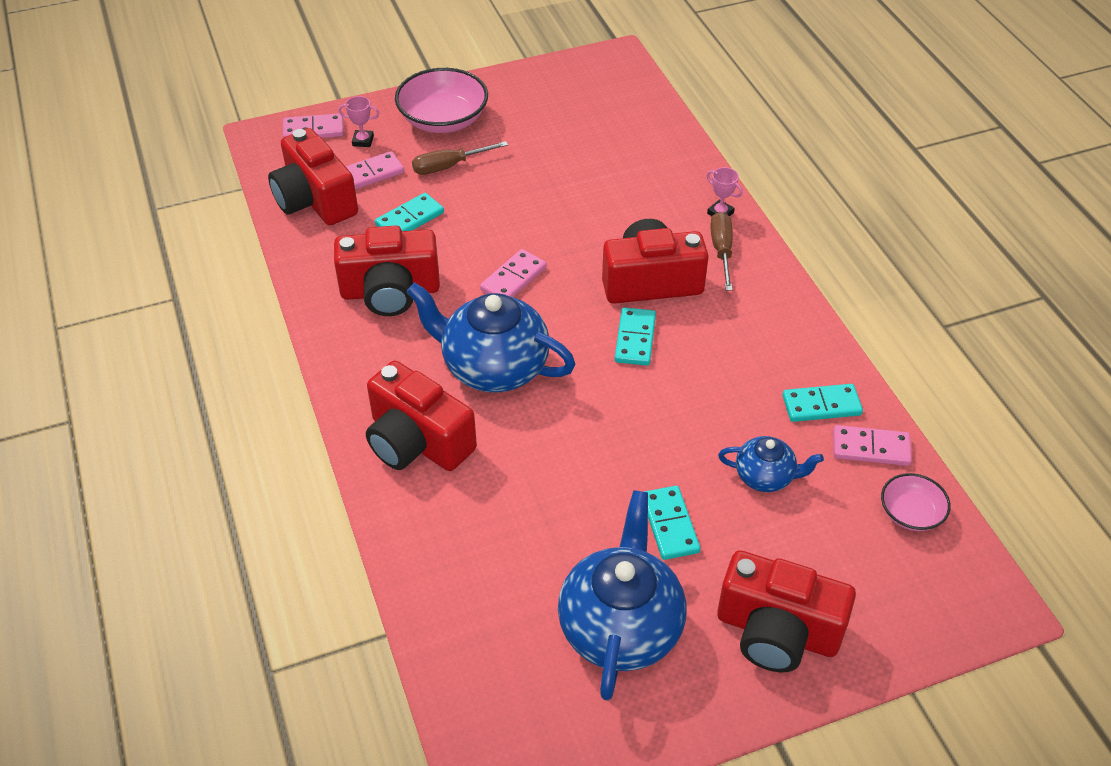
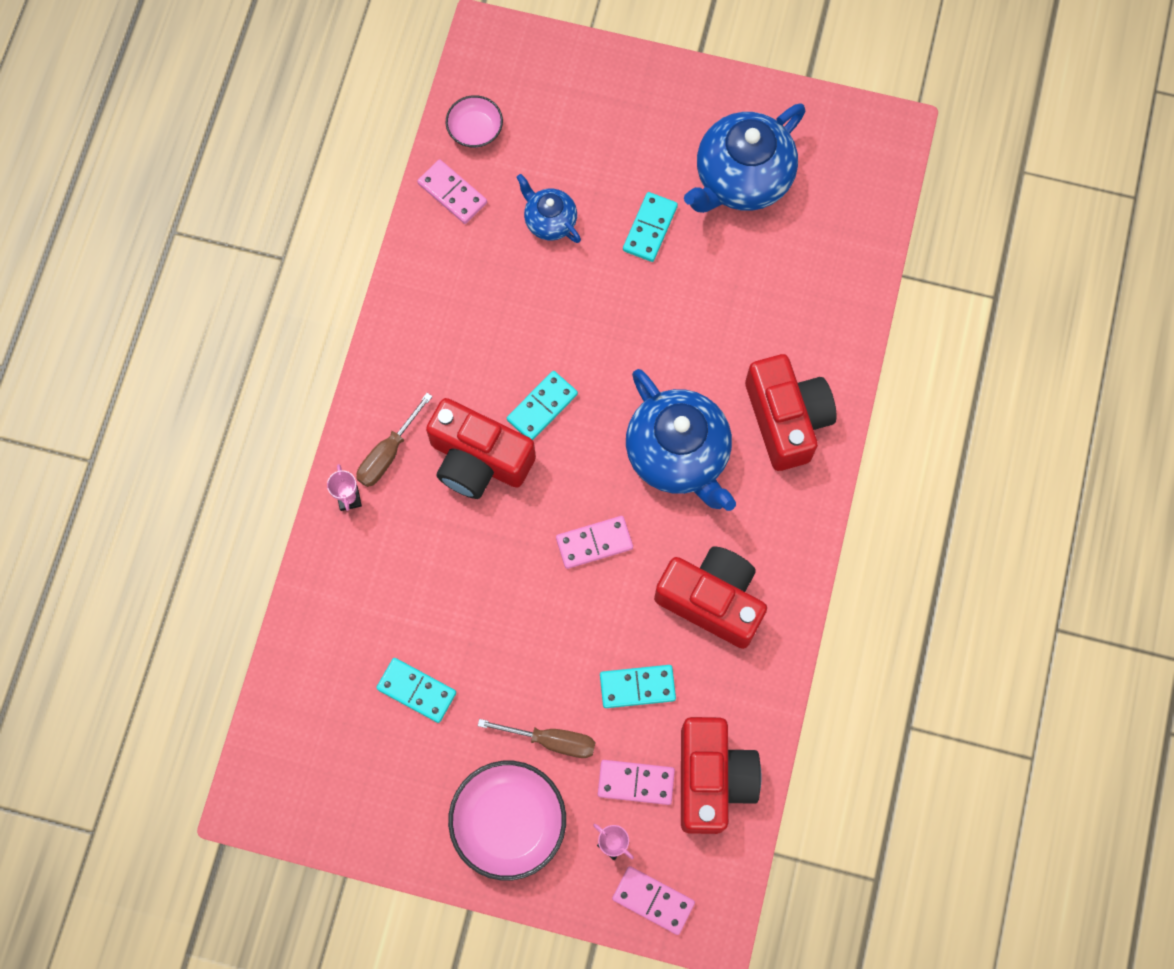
camera: 145 degrees left, 25 degrees up
red camera [717,550,856,672] -> none
turquoise domino [782,384,863,422] -> turquoise domino moved to [376,658,456,723]

